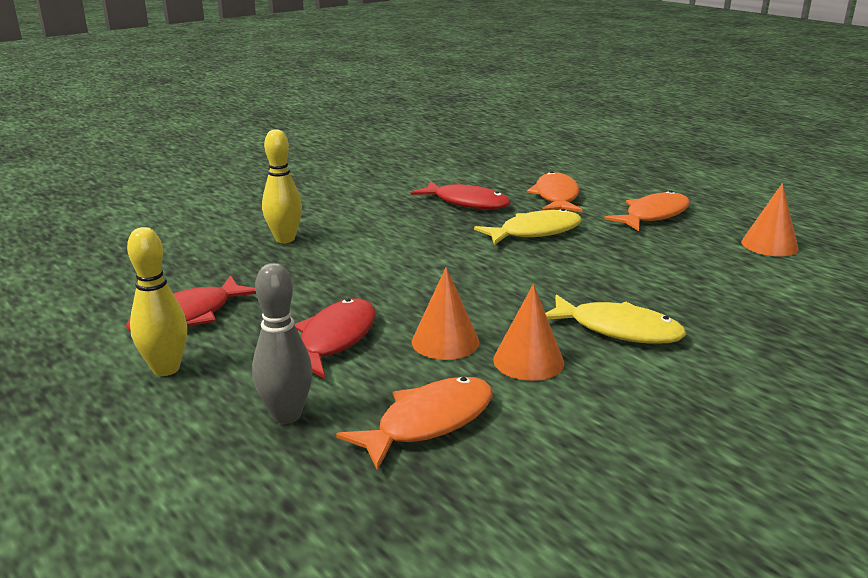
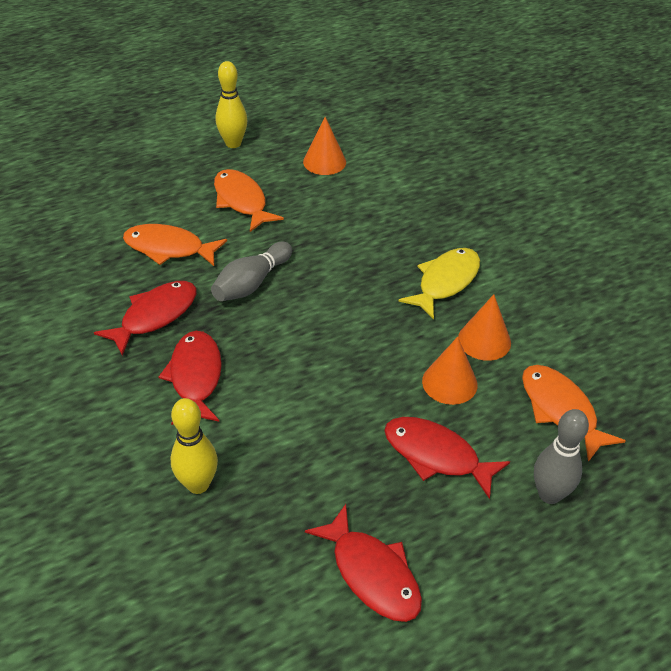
camera: 80 degrees left, 20 degrees up
yellow bowling pin [127,227,187,376] -> yellow bowling pin moved to [216,61,248,148]
yellow fish [474,209,582,245] -> grey bowling pin [211,242,292,301]
none -> red fish [158,331,222,425]

